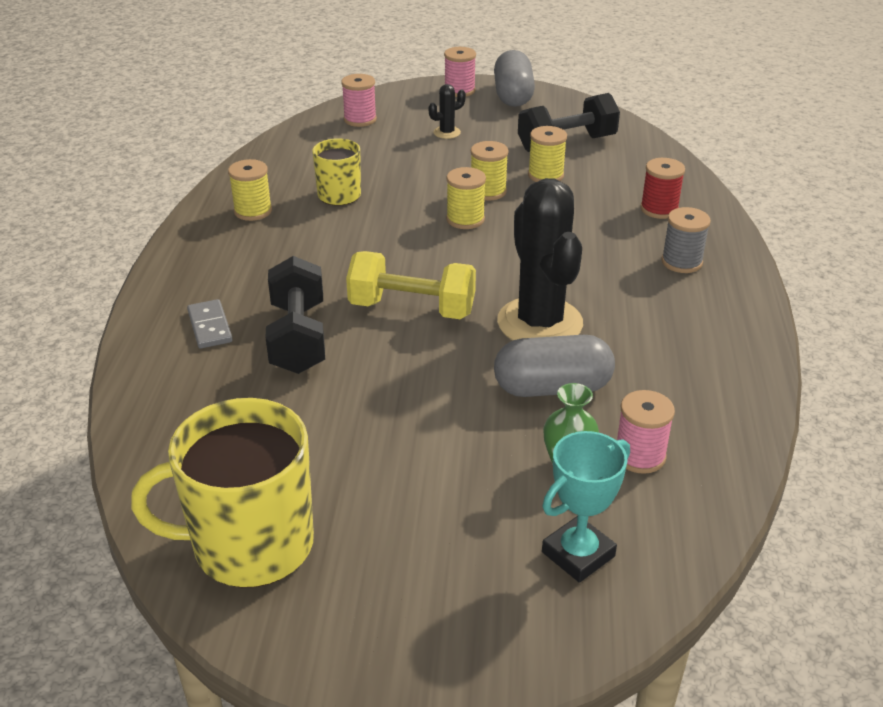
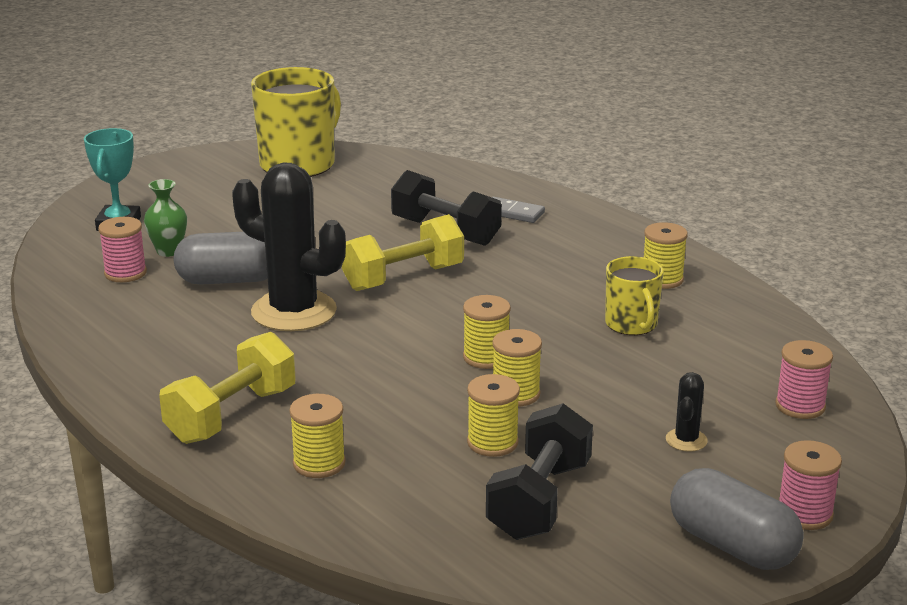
camera: 135 degrees right, 10 degrees down
grey capsule [494,335,615,397] -> grey capsule turned 45 degrees clockwise [174,232,268,285]
red spool [640,158,685,219] -> yellow spool [289,394,346,478]
grey spool [661,207,711,273] -> yellow dumbbell [159,332,296,444]

